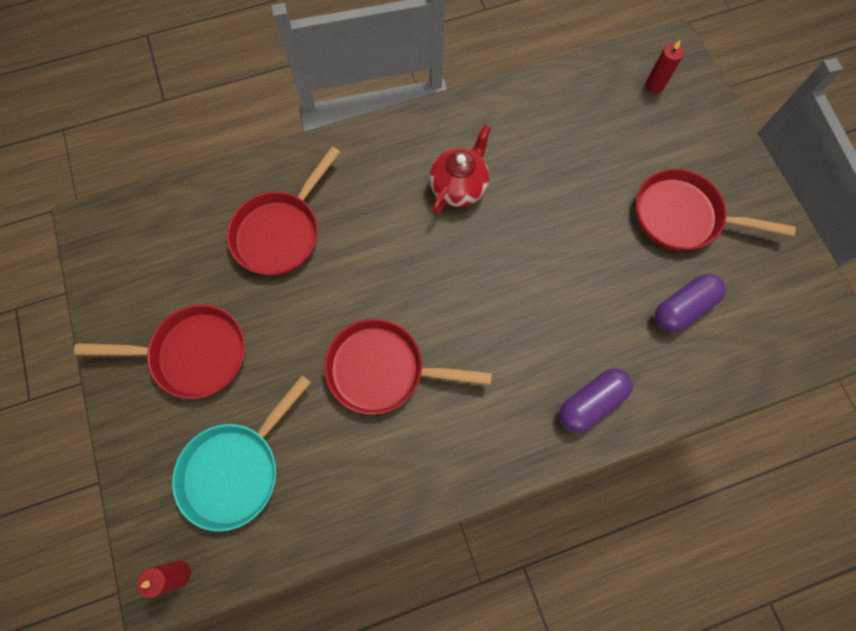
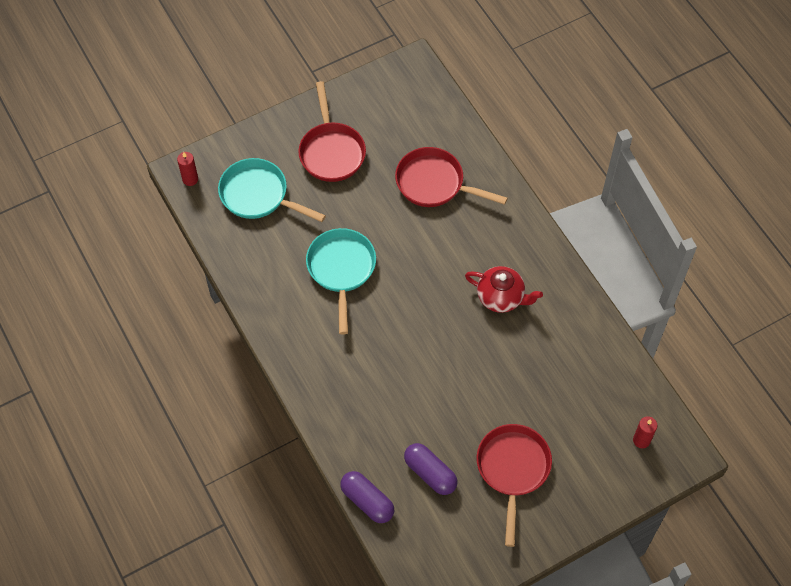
camera: 80 degrees right, 10 degrees down
red pan [324,319,492,415] -> turquoise pan [306,228,376,335]
purple capsule [559,368,633,433] -> purple capsule moved to [340,471,394,523]

